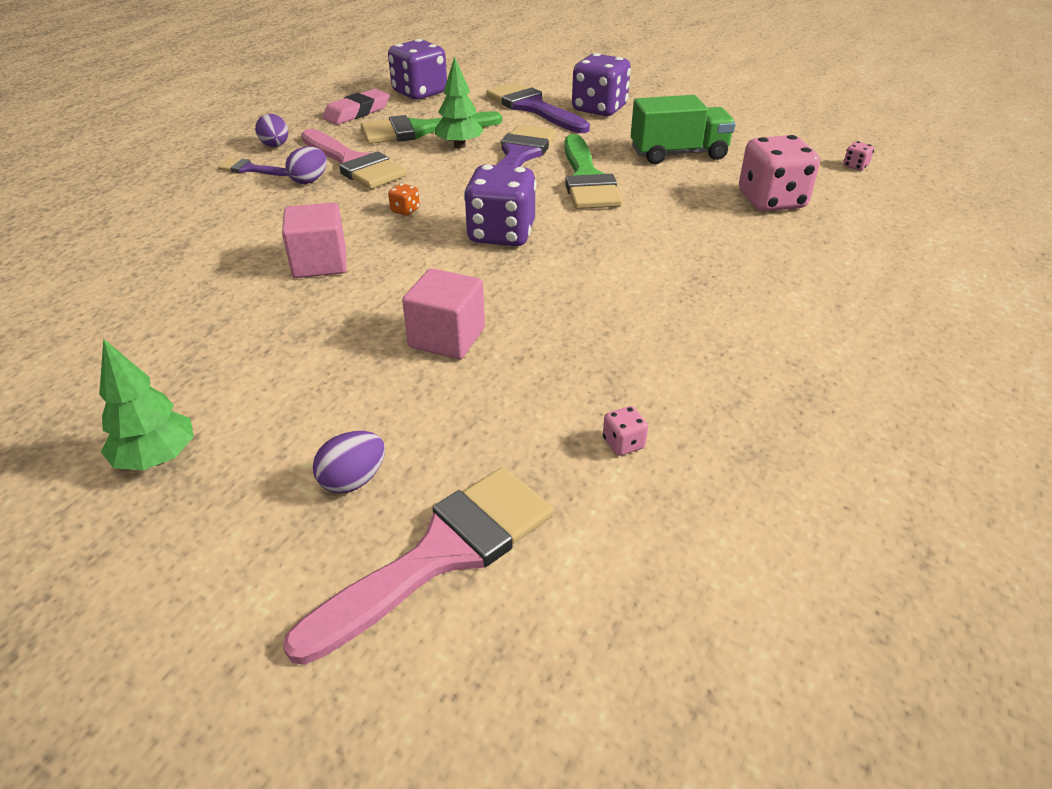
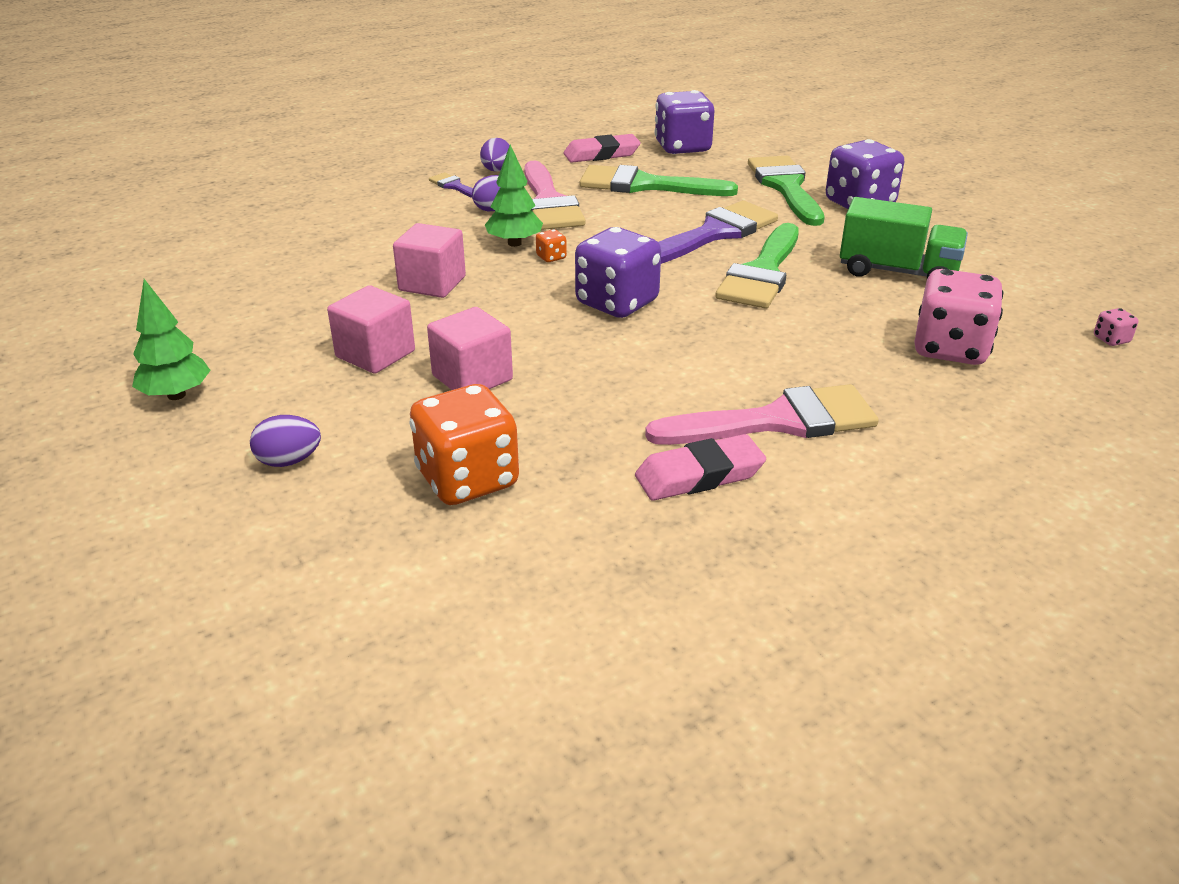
camera: 30 degrees right, 5 degrees down
pink brush [283,467,553,665] -> pink brush moved to [645,384,879,445]
green tree [435,56,484,148] -> green tree moved to [485,144,543,247]
purple brush [486,82,590,133] -> green brush [748,156,824,226]
pink dice [603,406,648,456] -> none
none -> pink cube [327,285,415,374]
none -> orange dice [410,384,519,505]
none -> pink eraser [635,434,766,501]

